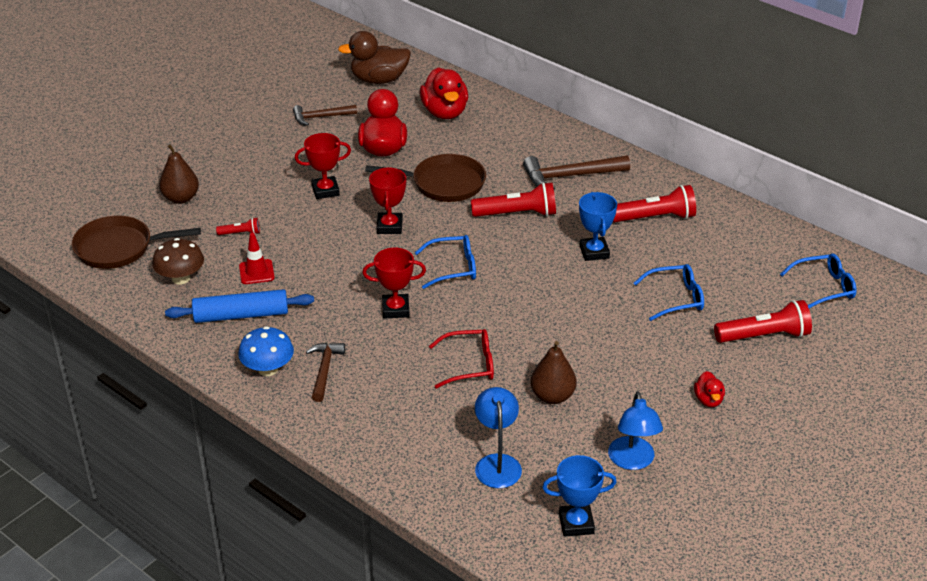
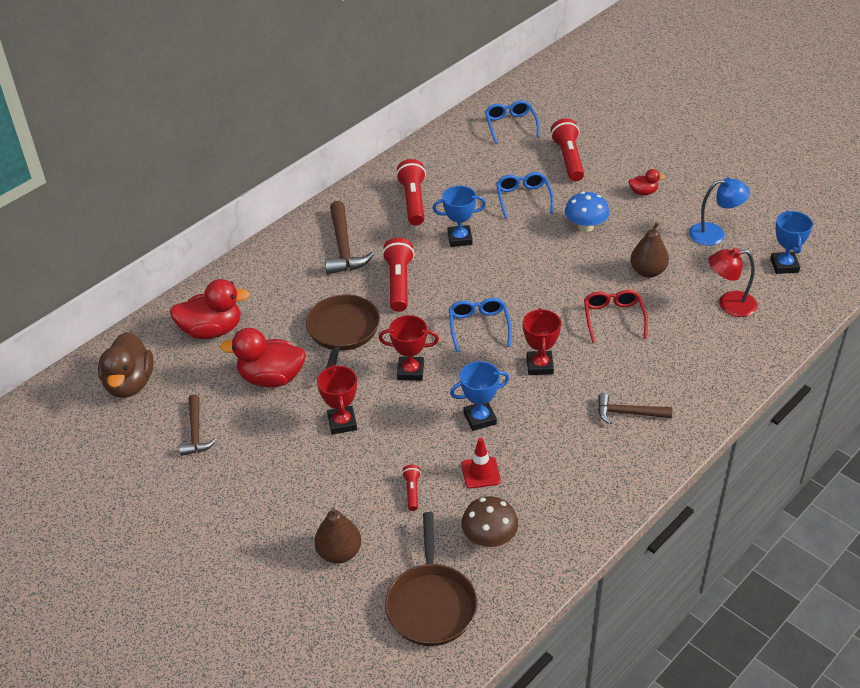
camera: 85 degrees left, 5 degrees up
blue rolling pin [165,289,314,323] -> none
blue mushroom [238,326,294,376] -> blue mushroom moved to [565,192,609,232]
blue lamp [475,387,522,488] -> red lamp [709,248,757,317]
none -> blue trophy [450,361,510,431]

